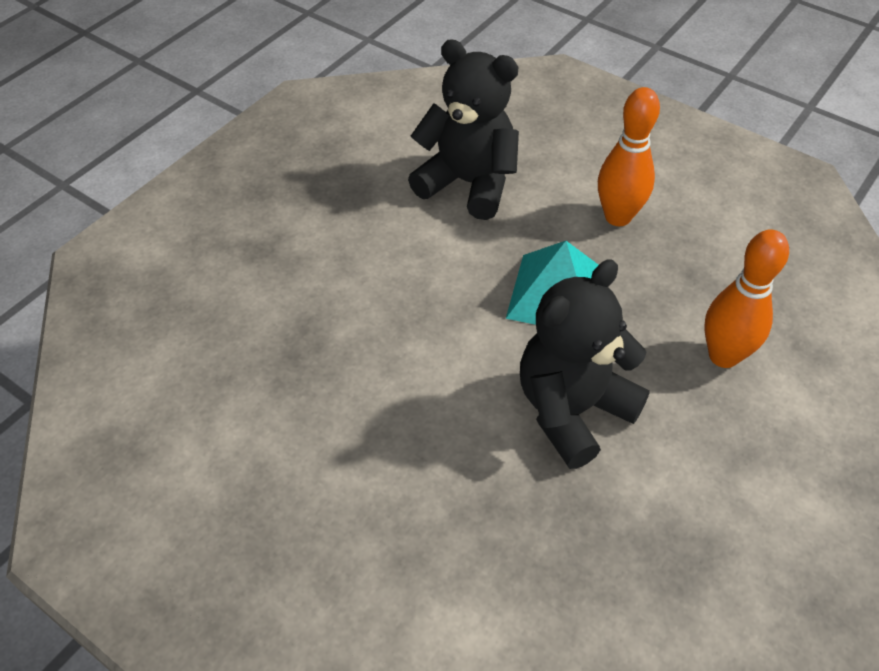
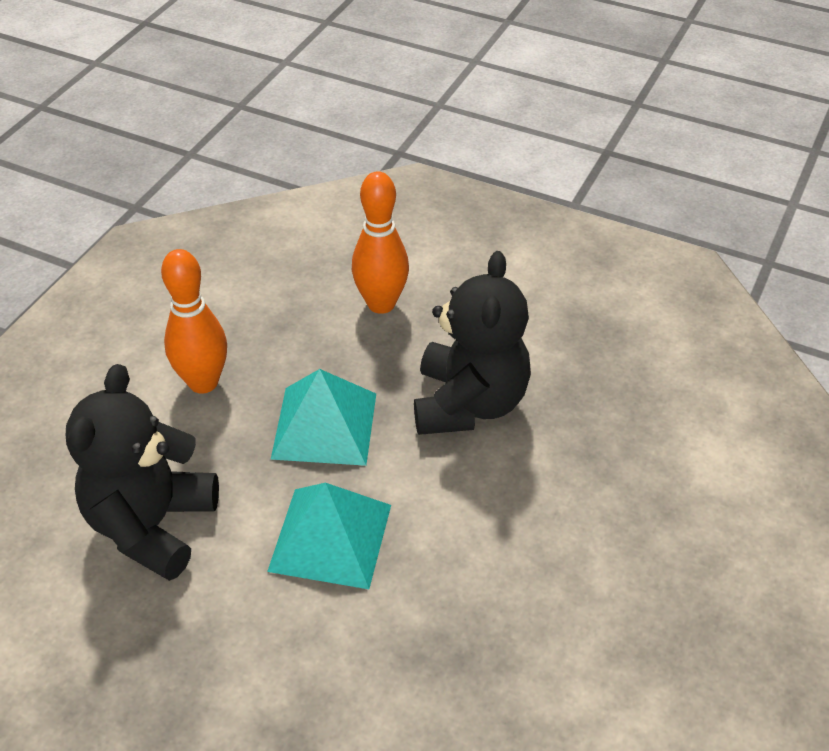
camera: 100 degrees left, 5 degrees down
black teddy bear [520,259,650,469] -> black teddy bear turned 120 degrees counterclockwise [414,251,531,435]
none -> turquoise pyramid [267,483,391,589]

